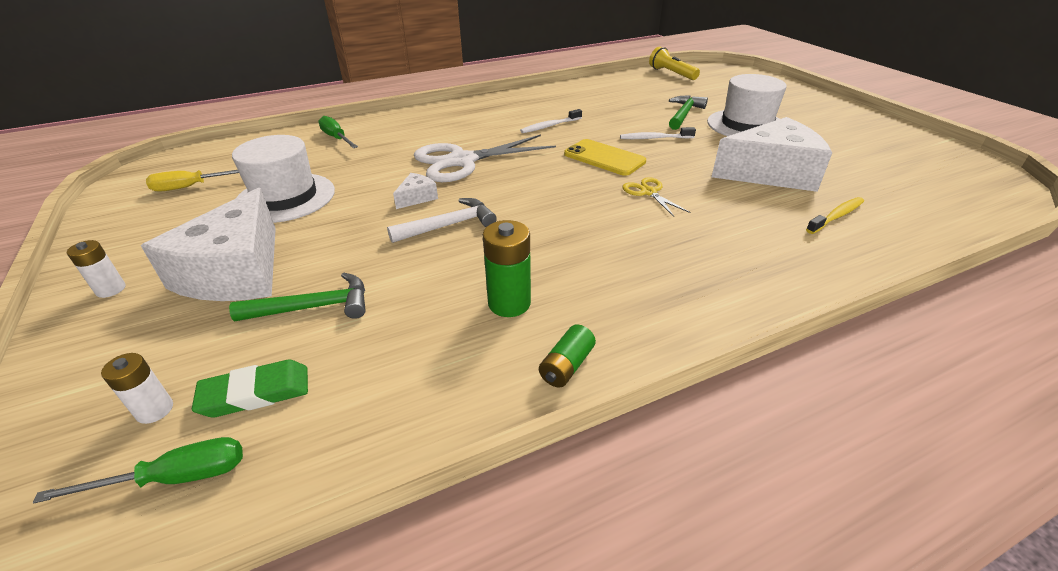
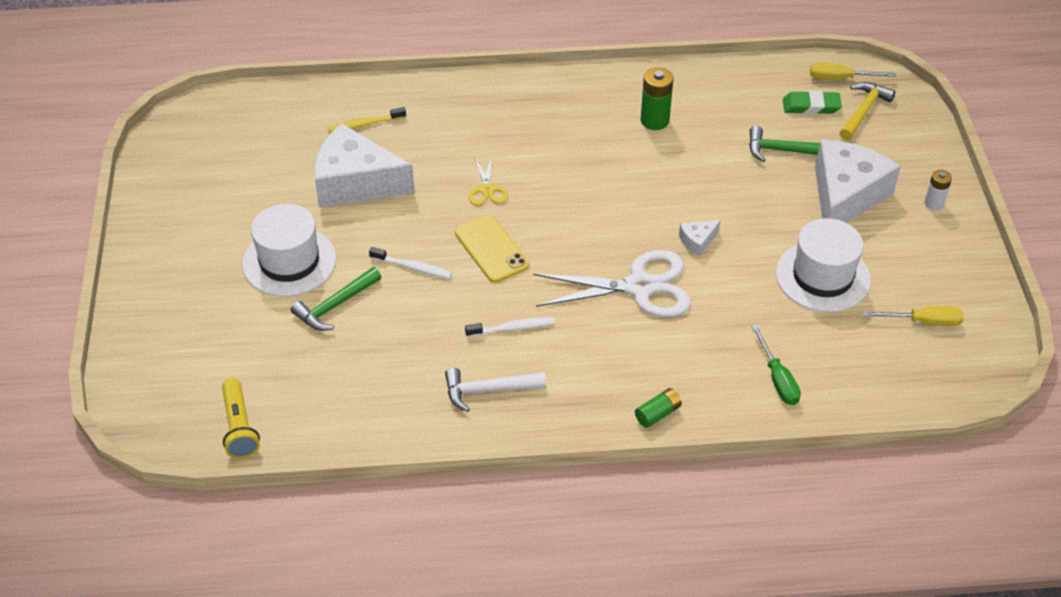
camera: 160 degrees left, 10 degrees up
green screwdriver [33,437,243,503] -> yellow screwdriver [810,63,896,80]
white battery [101,353,173,424] -> yellow hammer [839,82,896,140]
white hammer [387,198,497,243] -> white hammer moved to [445,368,546,412]
green battery [539,324,596,387] -> green battery moved to [635,388,682,428]

